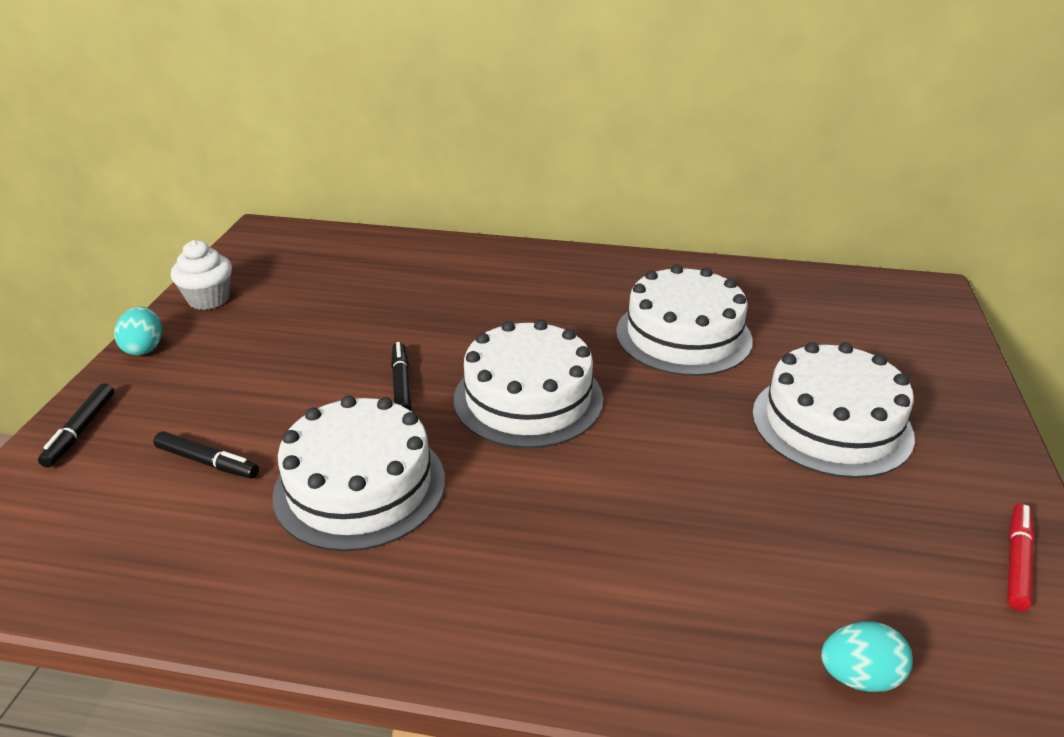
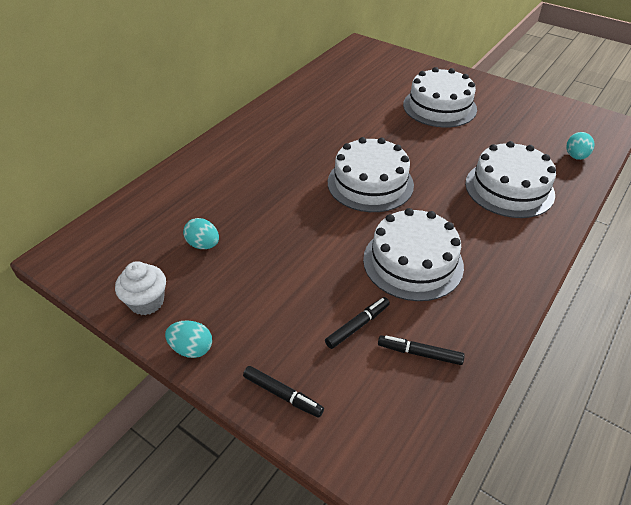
camera: 65 degrees left, 10 degrees up
black marker [391,342,411,411] -> black marker moved to [378,335,465,365]
white cake [616,265,753,376] -> white cake moved to [465,141,556,218]
red marker [1007,504,1035,611] -> none
none -> turquoise egg [183,218,219,249]

